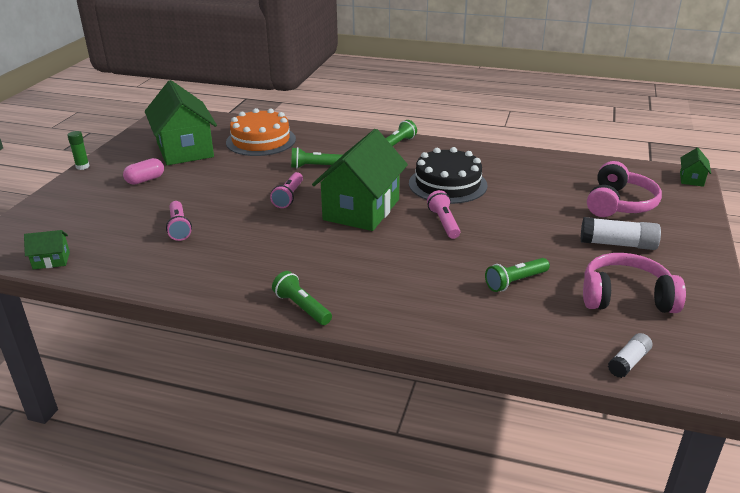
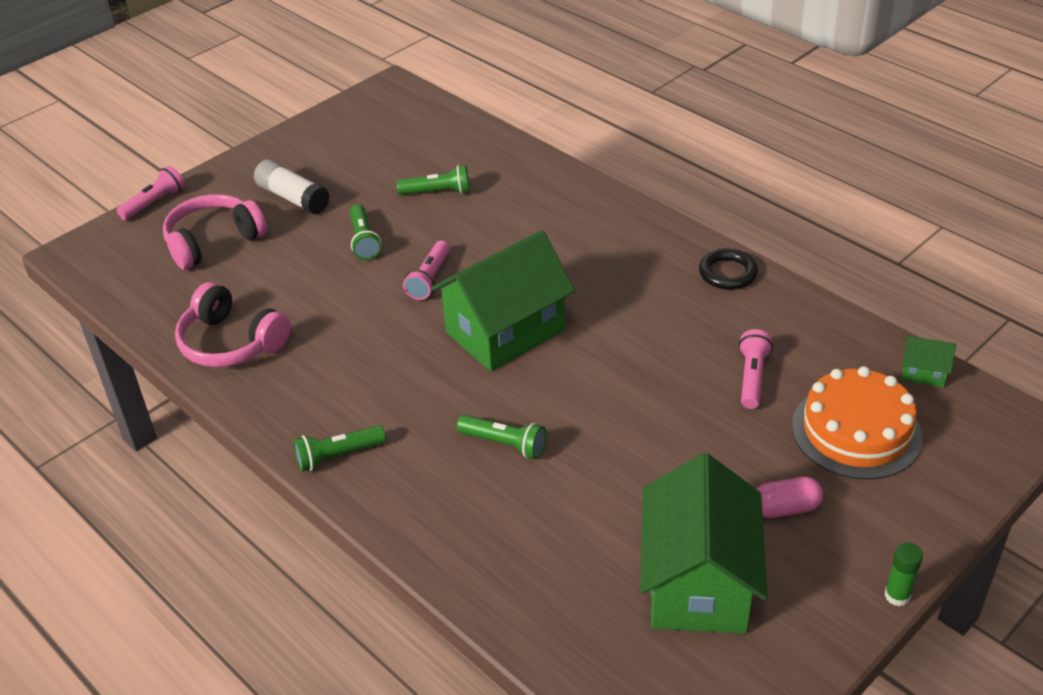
camera: 150 degrees left, 10 degrees up
orange cake [226,108,296,156] -> orange cake moved to [792,366,923,480]
pink flashlight [270,172,303,208] -> pink flashlight moved to [116,165,185,220]
green flashlight [272,271,332,325] -> green flashlight moved to [350,205,381,260]
black cake [409,147,488,204] -> none
pink headphones [583,253,686,313] -> pink headphones moved to [175,282,291,367]
white glue stick [608,333,652,378] -> none
green house [680,148,711,187] -> none
none -> black ring [699,248,758,290]

